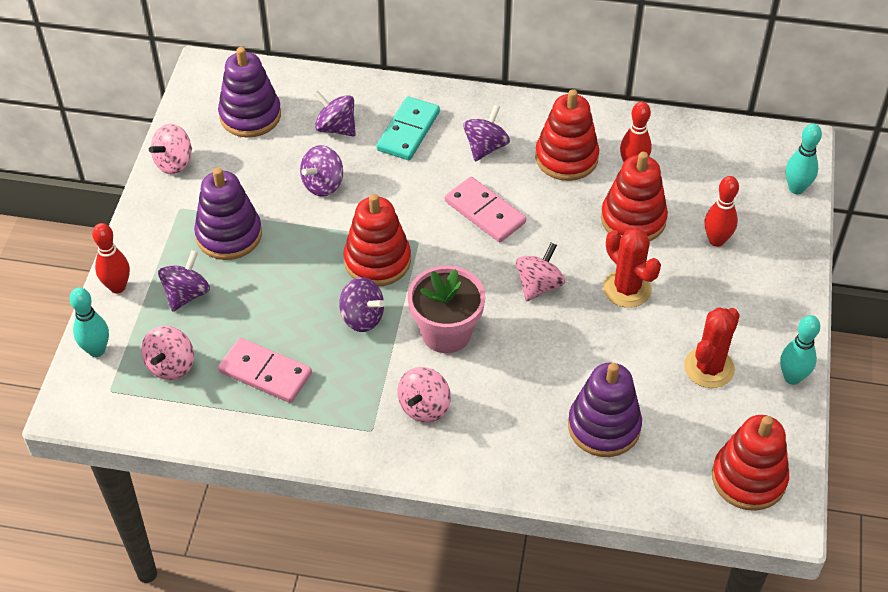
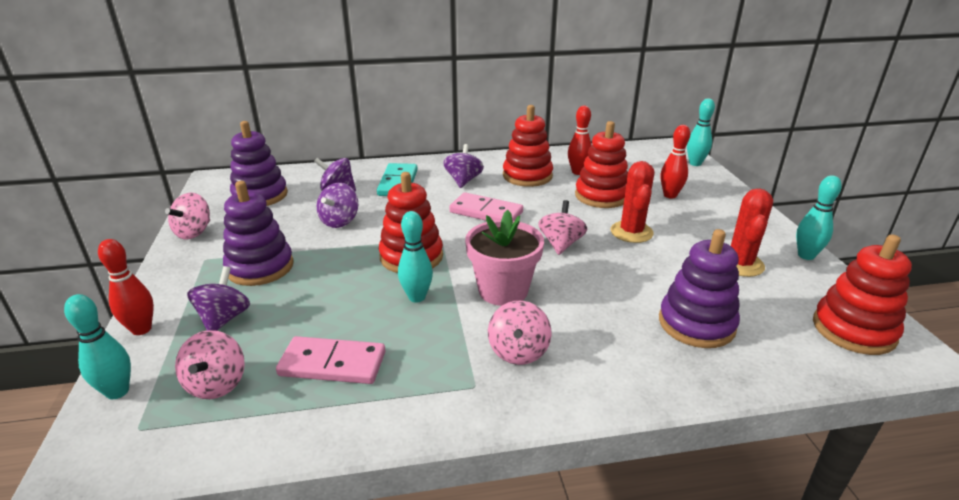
camera: 20 degrees left, 20 degrees down
purple spinning top [339,277,385,332] -> turquoise bowling pin [398,211,433,302]
red cactus [603,228,661,308] -> red cactus turned 60 degrees clockwise [611,161,654,243]

